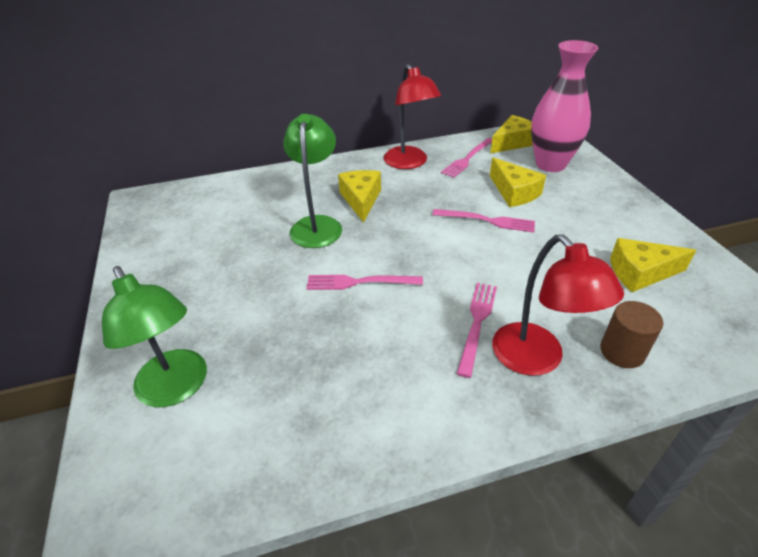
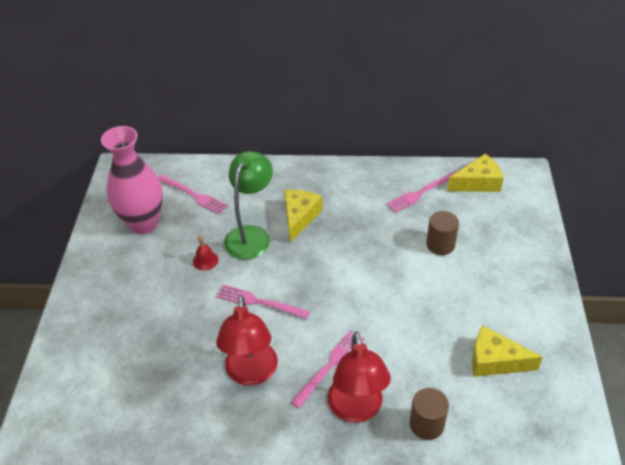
camera: 20 degrees right, 5 degrees up
green lamp [102,266,207,407] -> none
red lamp [384,64,441,169] -> red lamp moved to [216,295,278,386]
pink fork [432,209,535,232] -> pink fork moved to [158,175,228,215]
yellow cheese [490,157,546,207] -> brown cylinder [426,211,459,255]
pink vase [531,40,599,172] -> pink vase moved to [101,126,163,234]
none -> red bell [193,235,218,271]

